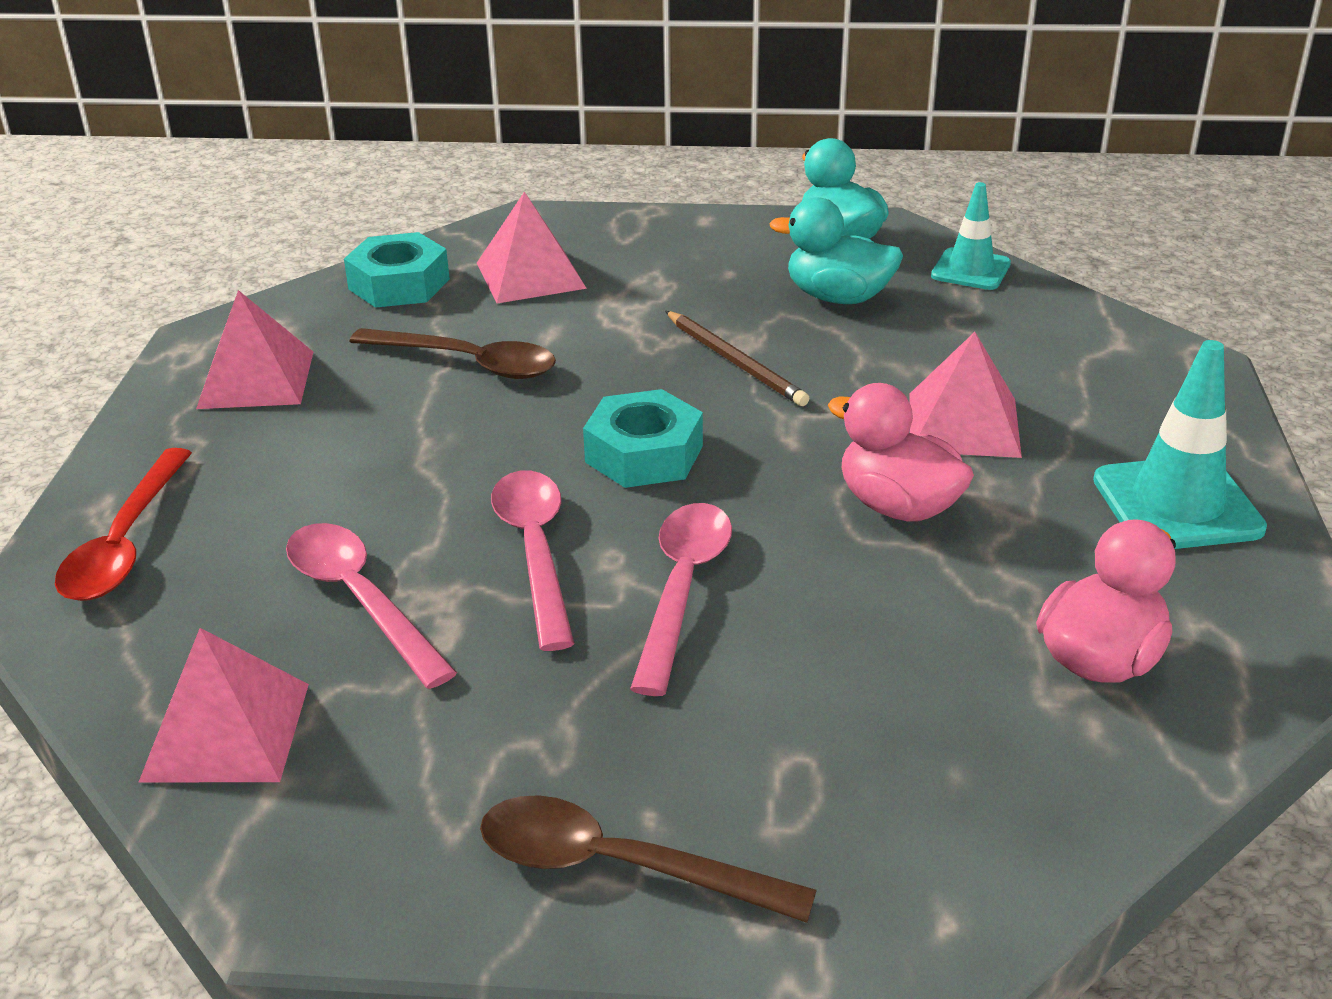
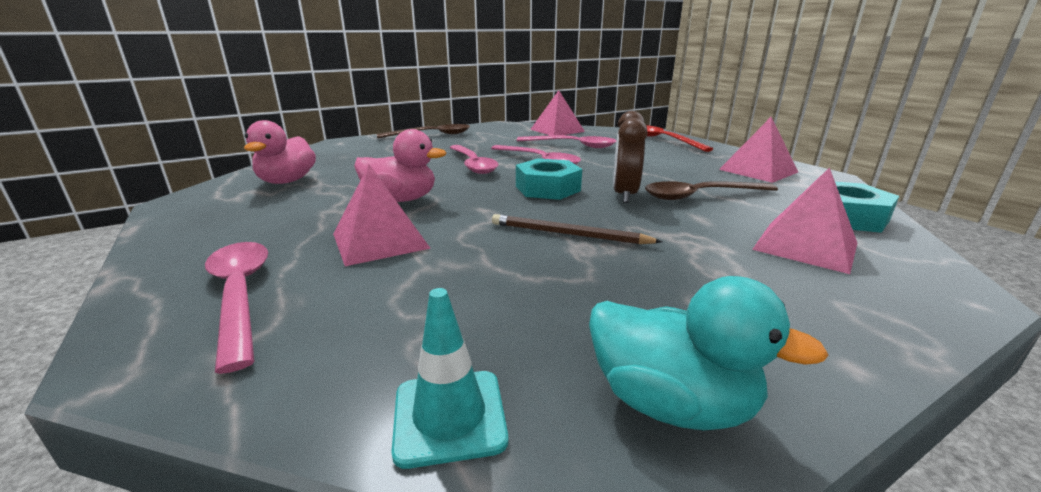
camera: 145 degrees right, 10 degrees down
turquoise duck [769,197,903,304] -> none
turquoise traffic cone [1093,340,1267,549] -> none
none -> pink spoon [205,242,268,374]
none -> brown clock [613,111,648,203]

